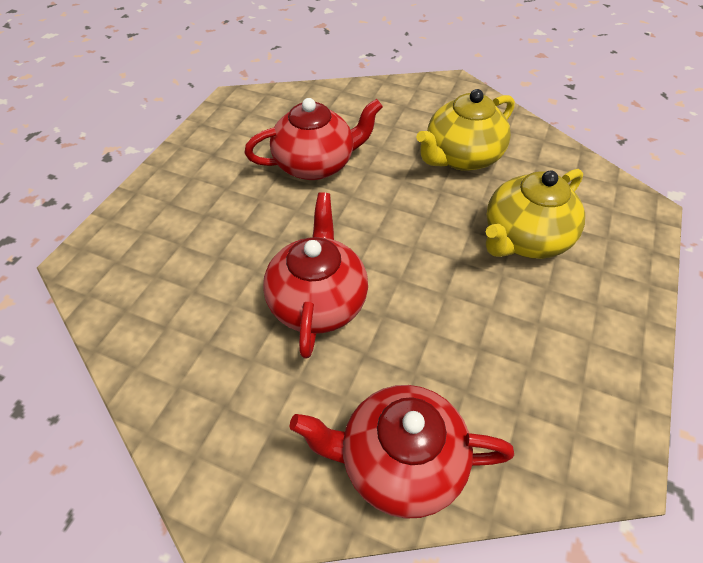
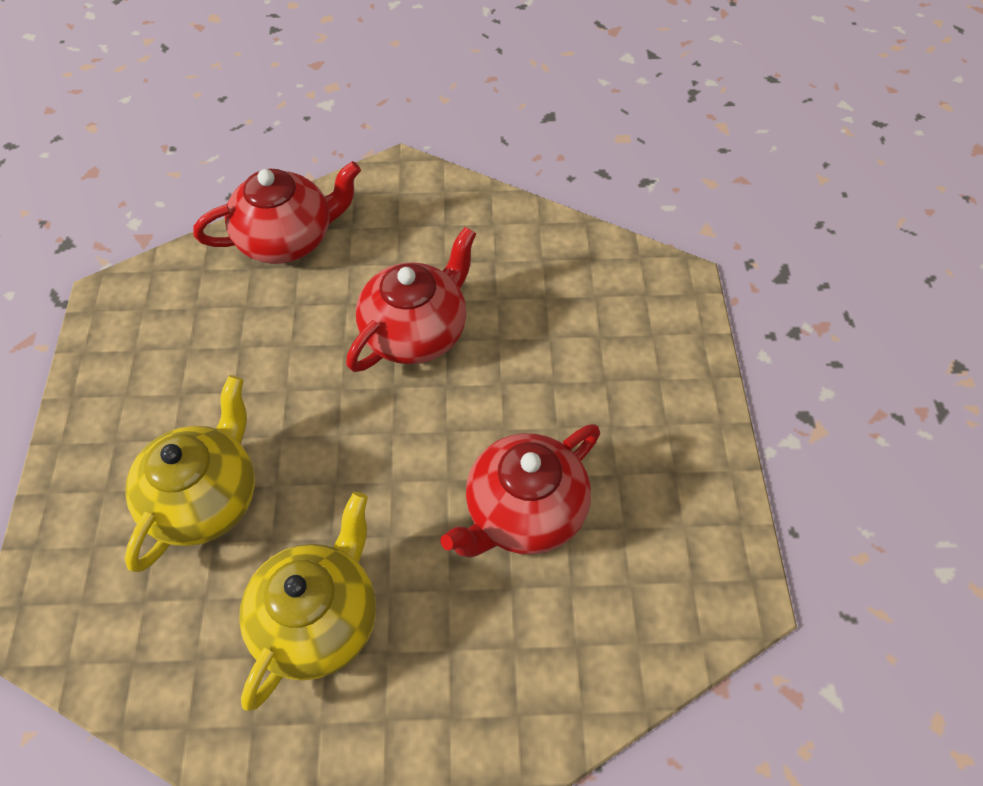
camera: 155 degrees right, 5 degrees up
red teapot [263,192,368,359] -> red teapot turned 120 degrees counterclockwise [346,227,476,372]

